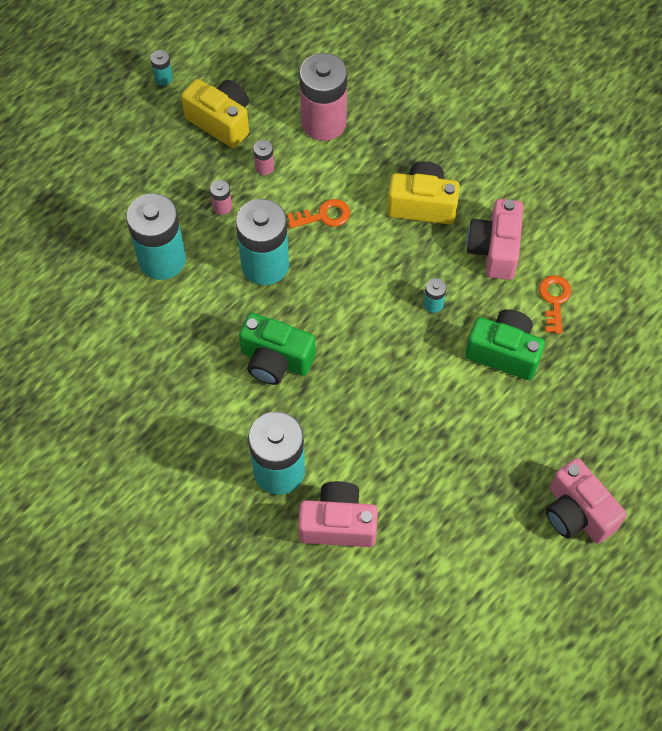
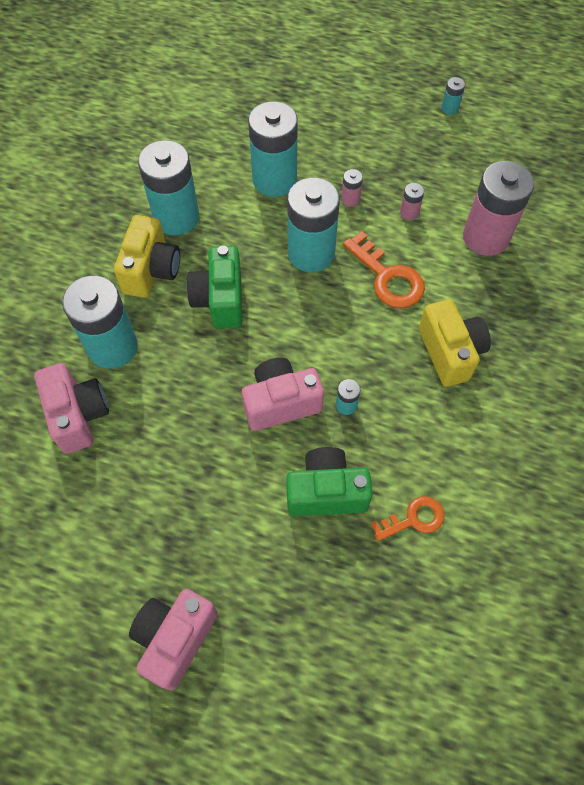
camera: 65 degrees right, 0 degrees up
yellow camera [181,79,249,148] -> yellow camera moved to [114,215,180,298]
orange key [287,199,350,228] -> orange key [343,231,425,308], size x1.56
green camera [465,309,545,380] -> green camera turned 90 degrees counterclockwise [286,447,372,517]
pink camera [467,199,523,280] -> pink camera moved to [242,357,324,431]
none -> turquoise battery [138,140,199,236]

